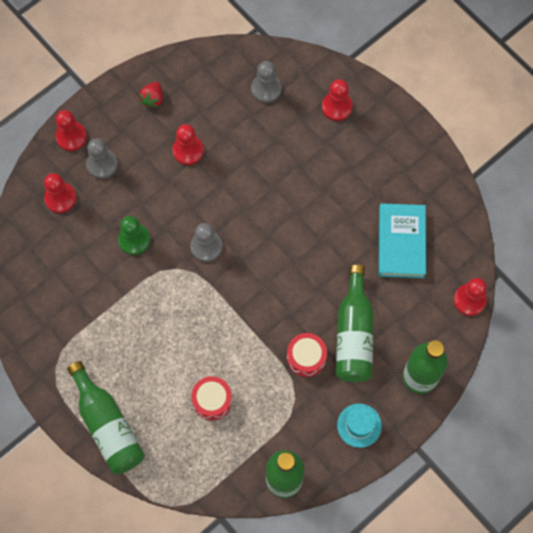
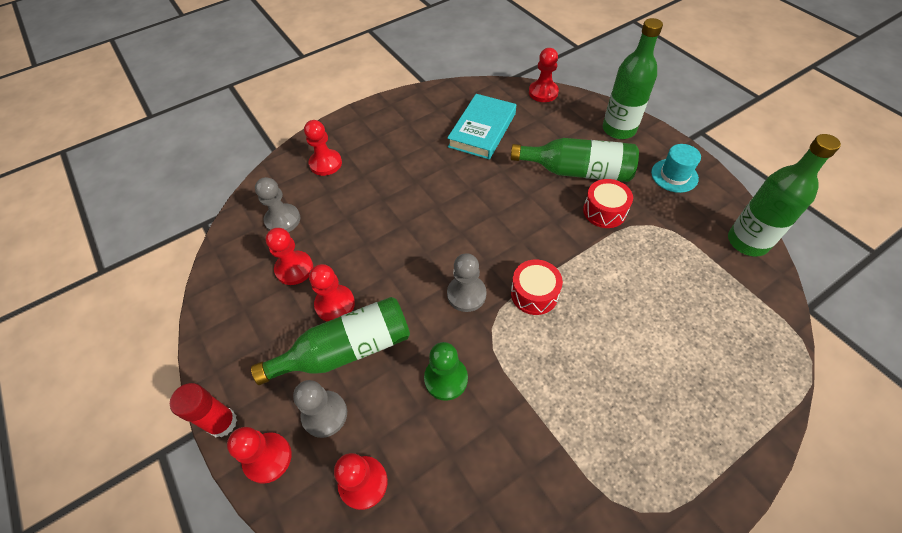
camera: 80 degrees left, 15 degrees down
green bottle [67,361,145,474] -> green bottle moved to [251,297,410,385]
red strawberry [139,82,163,108] -> none
red drum [191,376,232,420] -> red drum moved to [511,260,563,315]
turquoise book [378,203,426,278] -> turquoise book turned 75 degrees counterclockwise [447,94,516,160]
none -> red glue stick [170,383,237,438]
none -> red pawn [266,228,313,285]

